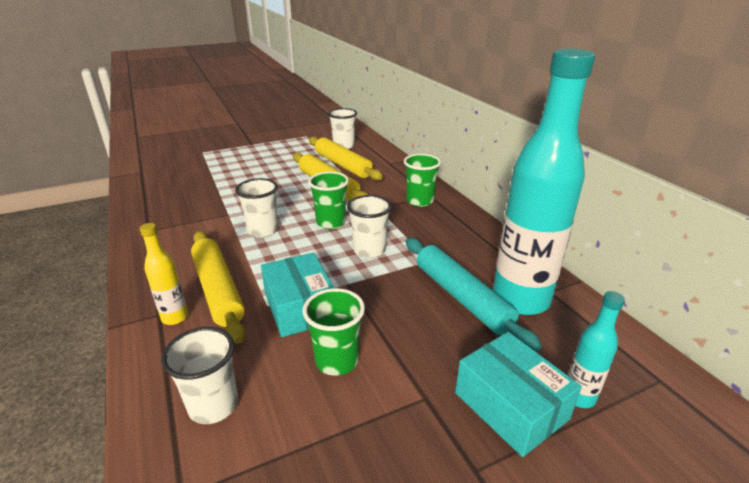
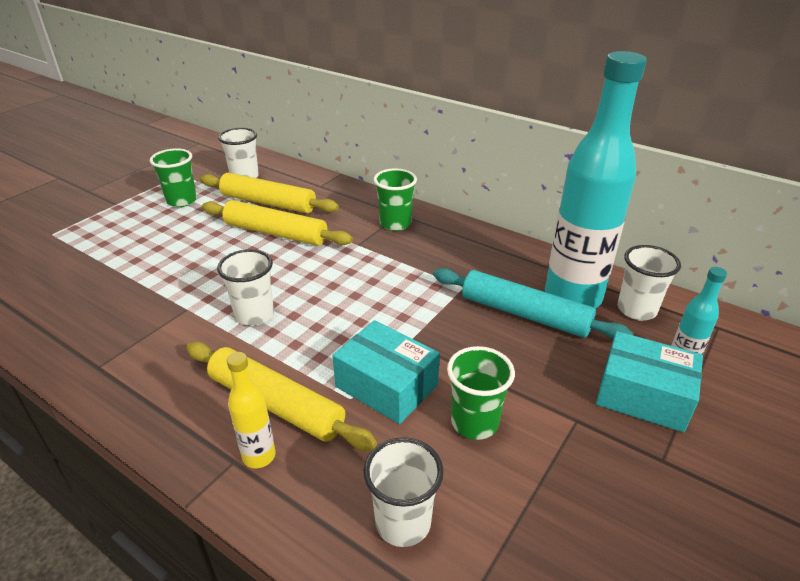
camera: 30 degrees left, 5 degrees up
green cup [308,172,349,229] -> green cup moved to [150,148,197,207]
white cup [347,195,392,258] -> white cup moved to [618,245,681,321]

